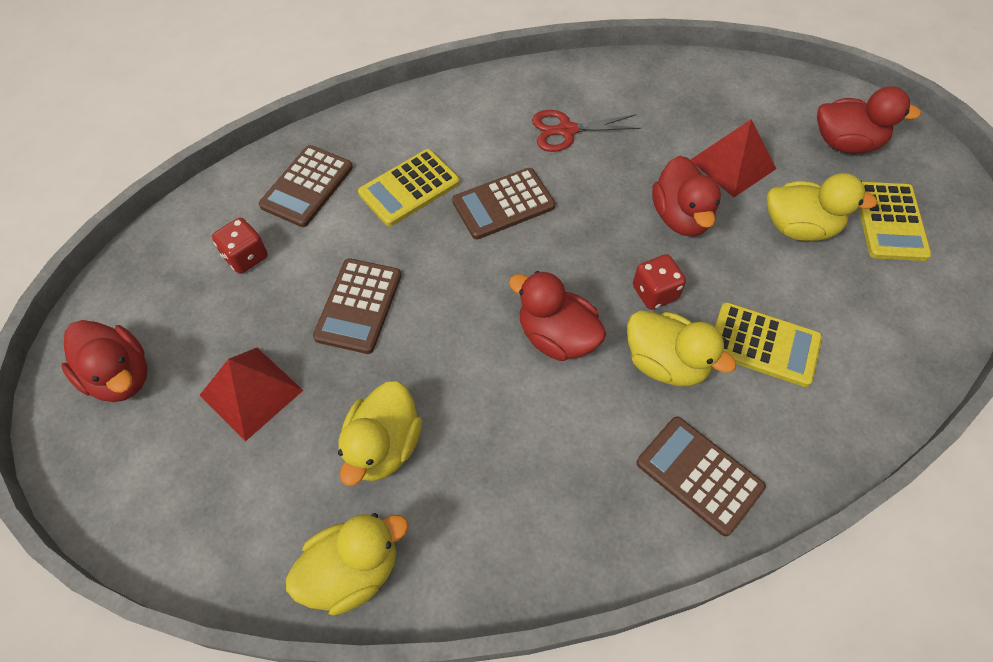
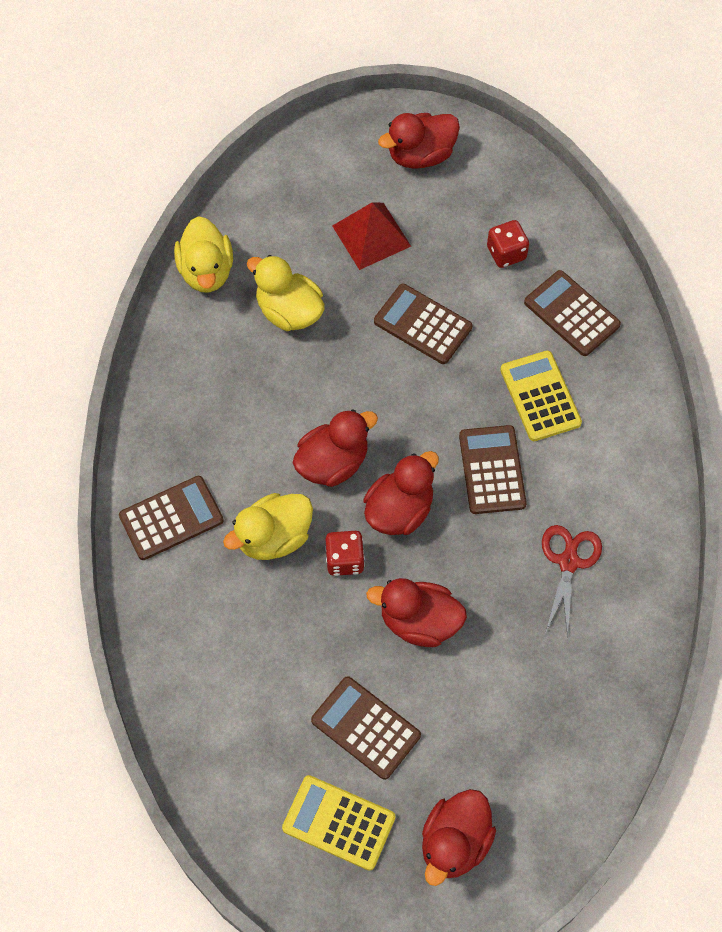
camera: 110 degrees right, 5 degrees up
red pyramid [690,119,776,197] -> none
yellow calculator [715,302,822,387] -> none
yellow duck [767,173,877,241] -> brown calculator [311,676,421,780]
none -> red duck [363,451,439,535]

